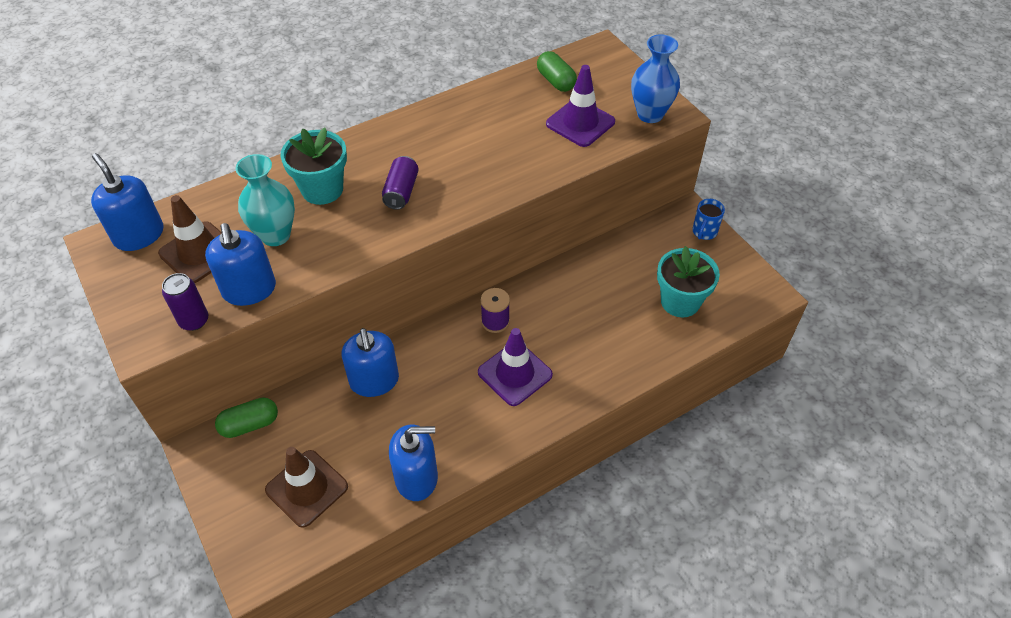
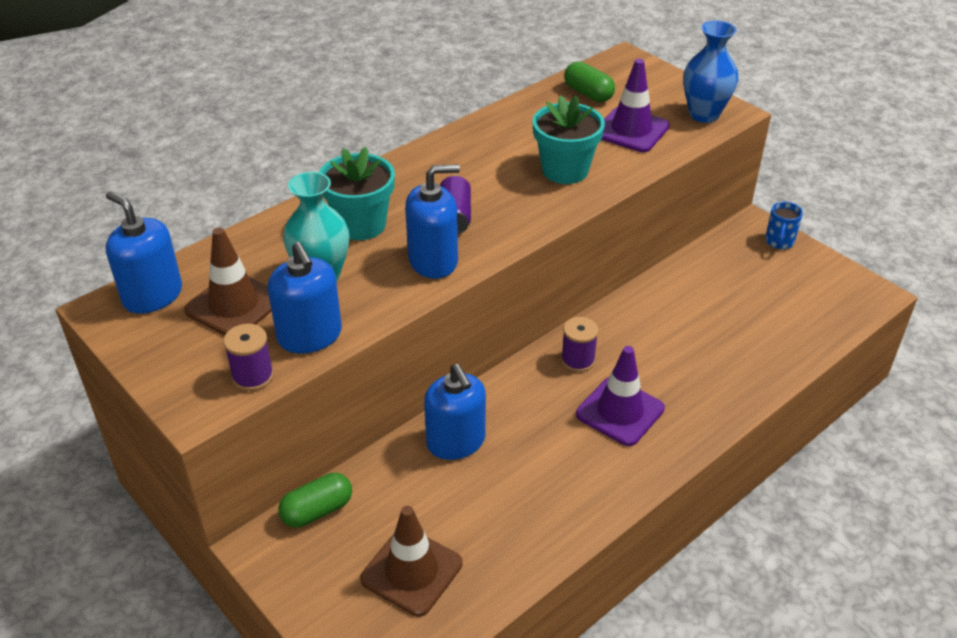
camera: 10 degrees left, 10 degrees down
purple can [162,273,208,331] -> purple spool [223,324,274,391]
blue soap dispenser [389,425,438,501] -> blue soap dispenser moved to [405,164,460,279]
turquoise flower pot [657,246,720,317] -> turquoise flower pot moved to [533,95,605,184]

